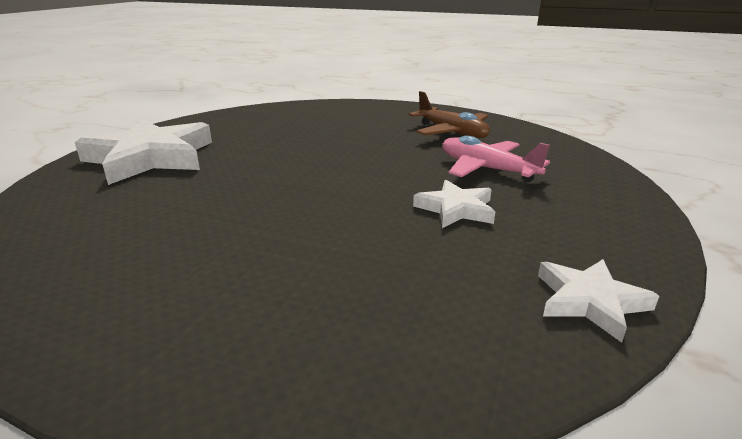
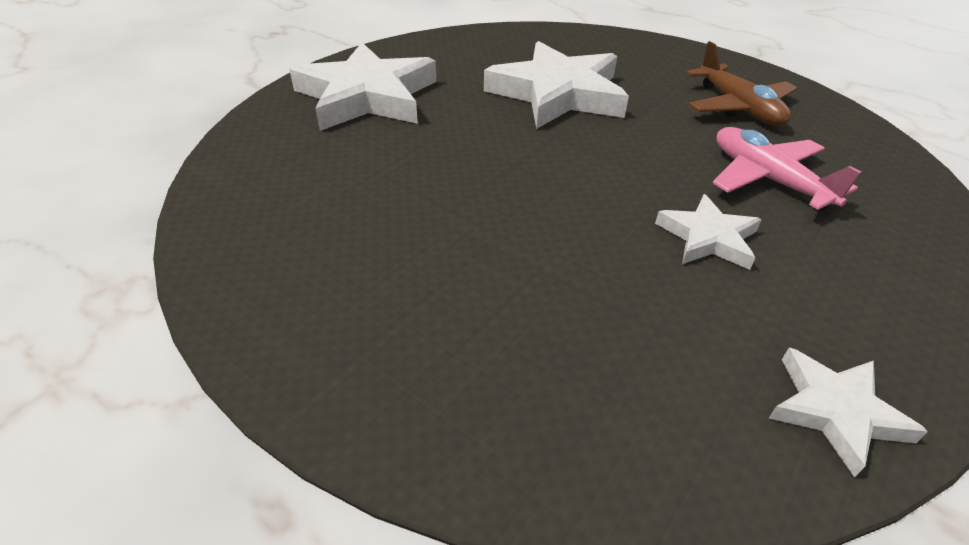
camera: 15 degrees right, 15 degrees up
none -> white star [484,41,629,129]

